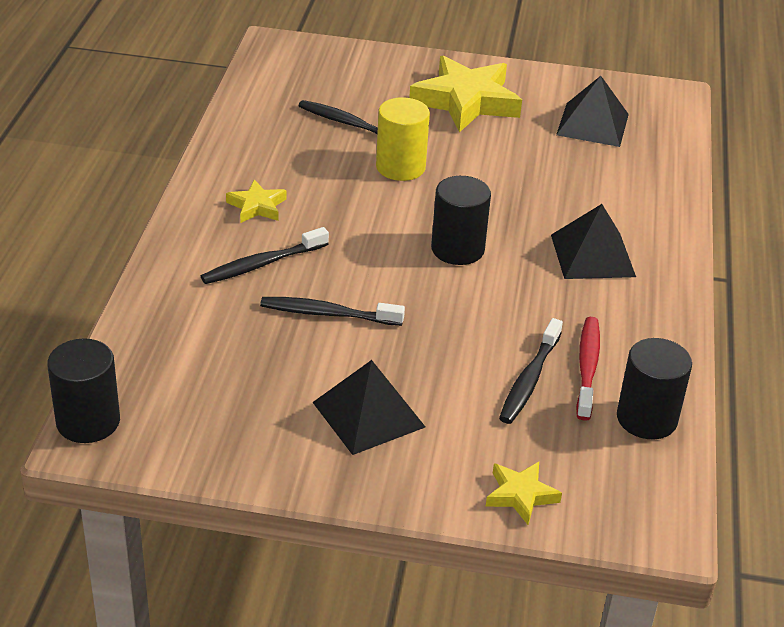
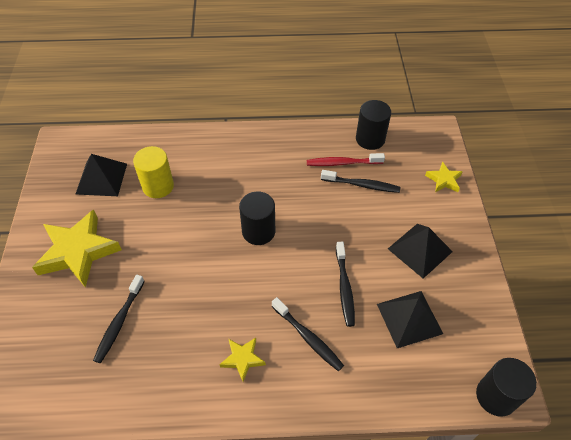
camera: 100 degrees left, 15 degrees up
yellow cylinder [376,97,430,181] -> yellow cylinder moved to [133,146,174,198]
black pyramid [551,204,636,279] -> black pyramid moved to [377,291,443,348]

